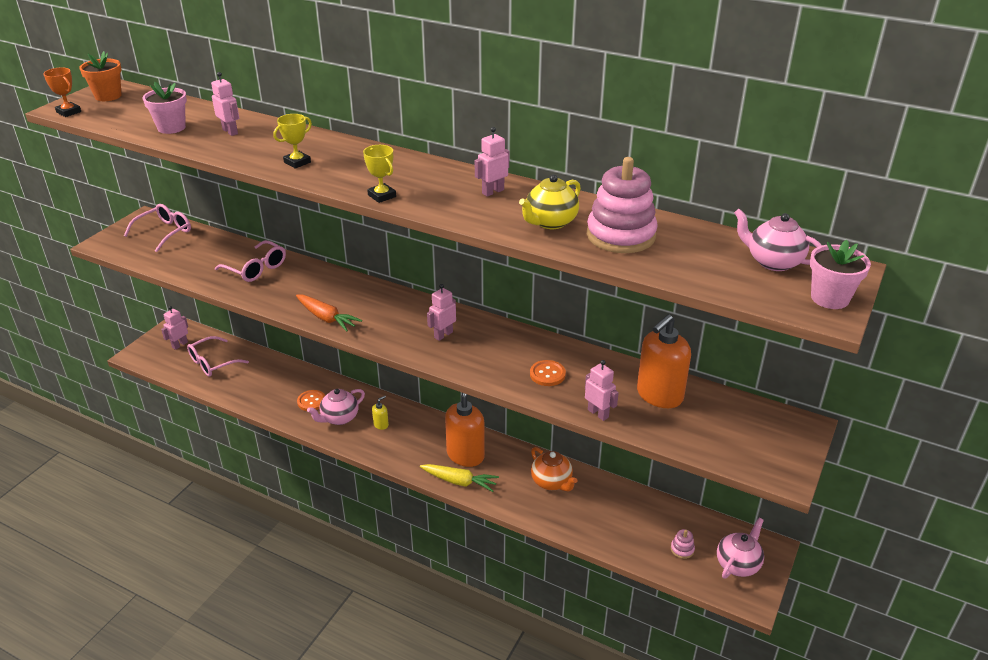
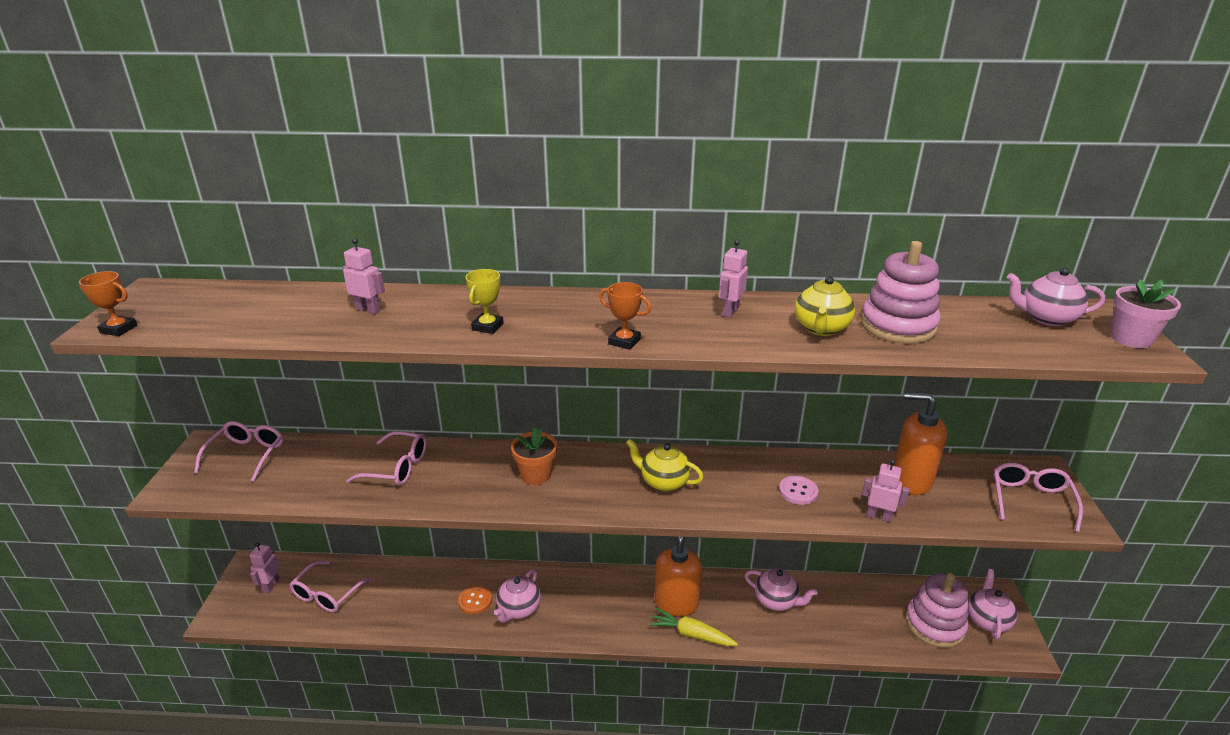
camera: 25 degrees left, 5 degrees down
orange flower pot [79,51,122,101] -> orange flower pot moved to [511,428,557,485]
pink flower pot [143,82,187,134] -> none
orange carrot [296,295,362,332] -> none
yellow trophy [363,145,396,203] -> orange trophy [599,282,651,350]
yellow soap dispenser [372,396,389,430] -> none
yellow carrot [420,464,499,492] -> yellow carrot turned 150 degrees counterclockwise [649,607,738,646]
pink robot [427,284,456,341] -> yellow teapot [626,439,703,492]
orange button [530,360,566,386] -> pink button [779,476,819,505]
orange teapot [531,447,577,491] -> pink teapot [745,568,818,611]
orange soap dispenser [637,314,691,408] -> orange soap dispenser turned 90 degrees clockwise [893,392,947,495]
pink stacking toy [671,529,695,559] -> pink stacking toy [905,573,969,648], size x2.44
none -> pink glasses [994,463,1083,532]

